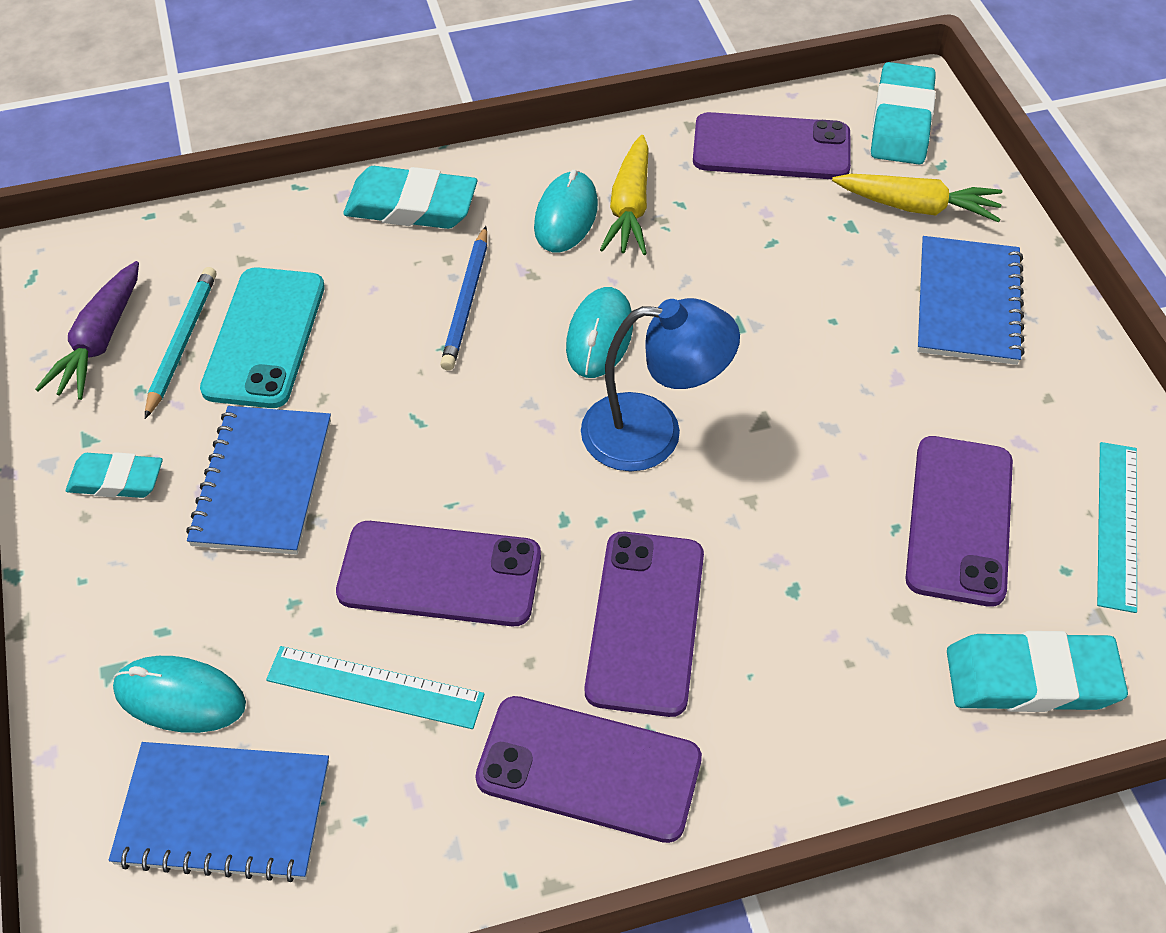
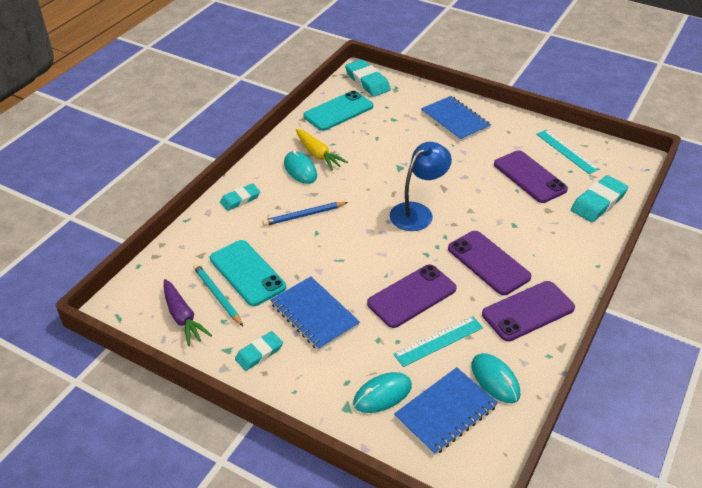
camera: 45 degrees left, 10 degrees down
turquoise eraser [343,166,477,229] -> turquoise eraser [220,183,260,211], size x0.63
blue pencil [440,226,487,371] -> blue pencil turned 105 degrees clockwise [262,202,348,226]
turquoise mouse [566,287,633,378] -> turquoise mouse moved to [471,353,520,403]
purple phone [693,112,851,179] -> turquoise phone [304,91,373,131]
yellow carrot [832,174,1002,222] -> none

